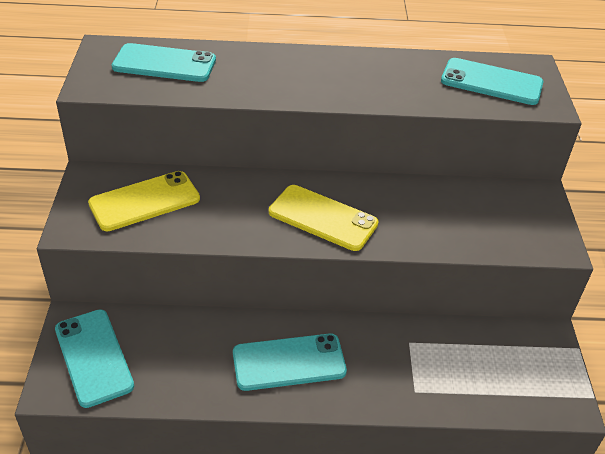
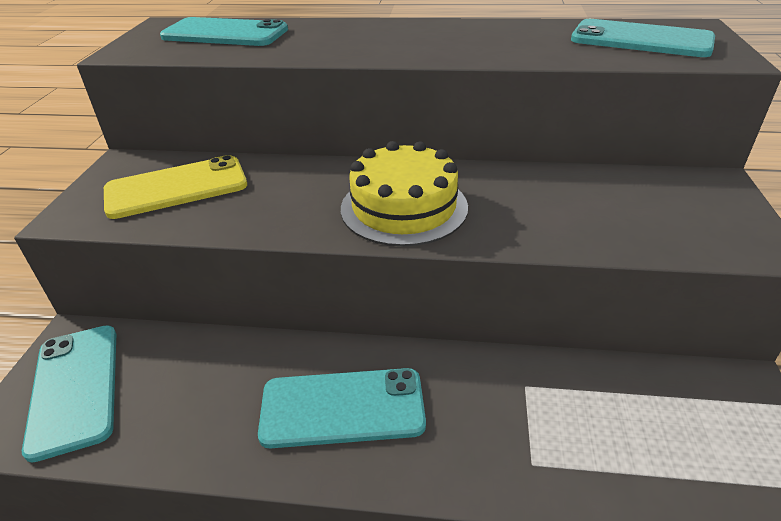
camera: 10 degrees right, 5 degrees down
yellow phone [269,185,378,251] -> yellow cake [341,141,468,246]

